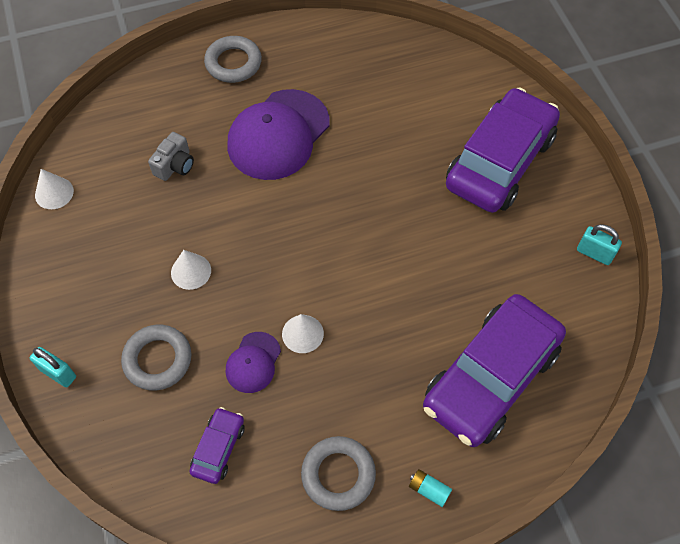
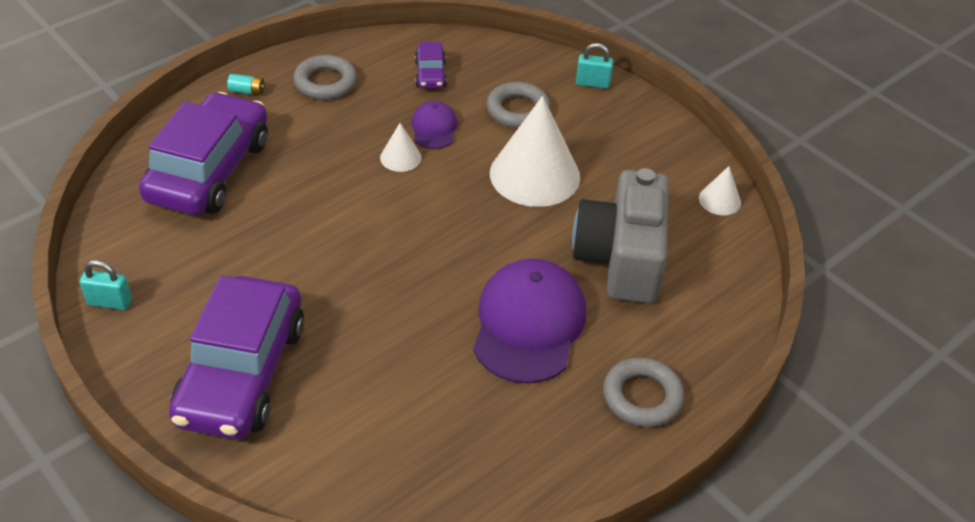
camera: 155 degrees right, 15 degrees down
grey camera [148,132,194,181] -> grey camera [572,168,669,303], size x2.33
white cone [171,250,211,290] -> white cone [490,96,580,207], size x2.18

